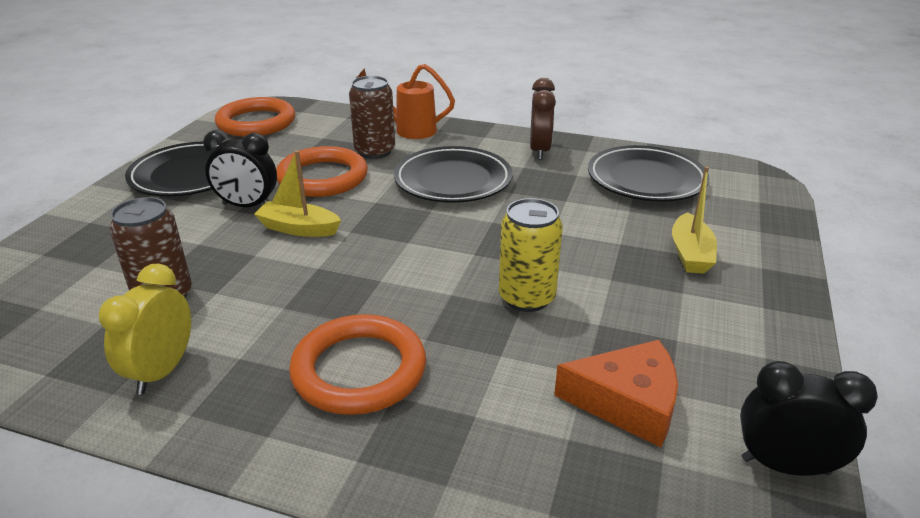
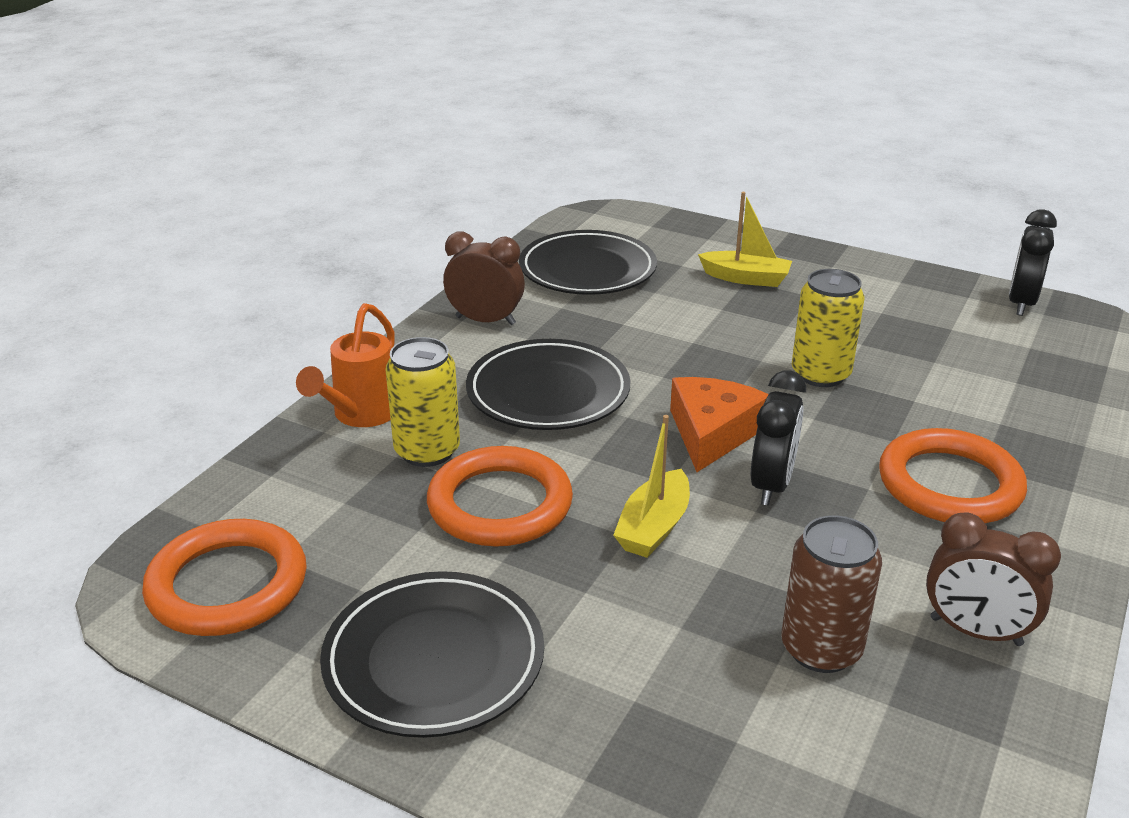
camera: 80 degrees left, 0 degrees up
yellow clock [99,264,191,395] -> brown clock [926,512,1061,646]
black clock [203,130,277,207] -> black clock moved to [751,370,806,506]
brown can [349,76,395,159] -> yellow can [385,337,460,467]
orange cheese [554,340,678,448] -> orange cheese moved to [670,377,769,472]

